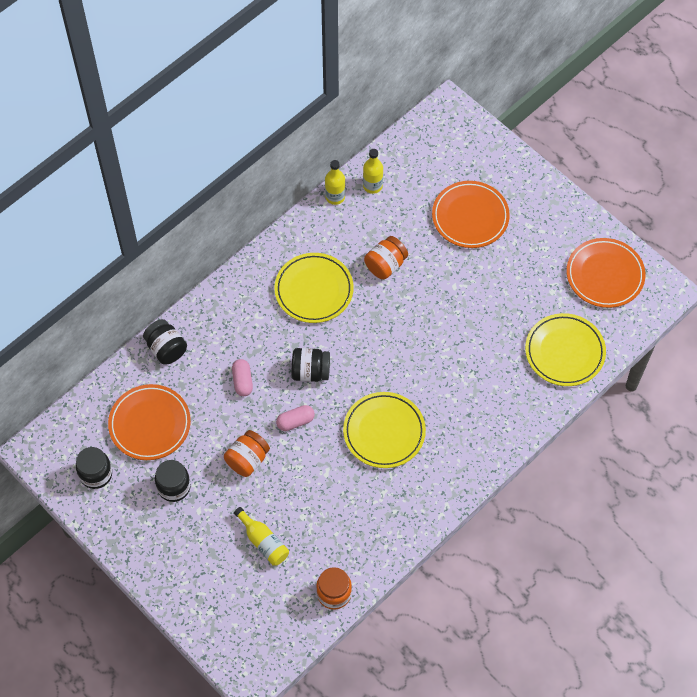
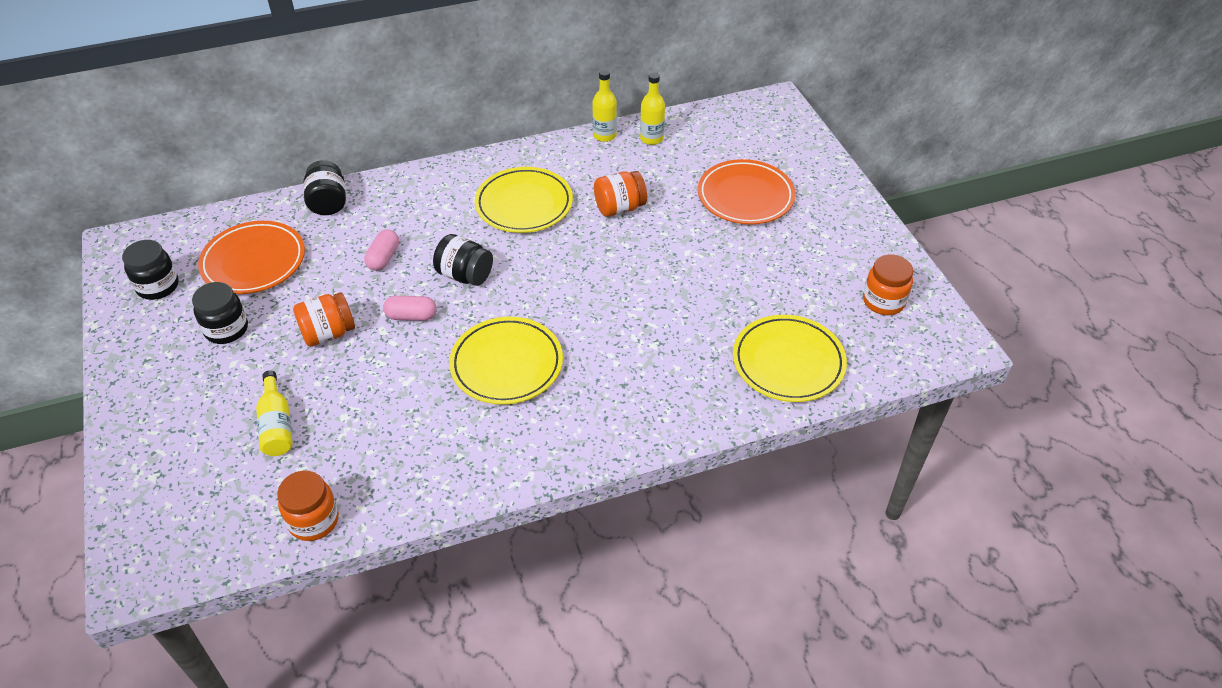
camera: 25 degrees right, 15 degrees down
orange plate [566,238,646,308] -> orange jar [863,255,913,315]

